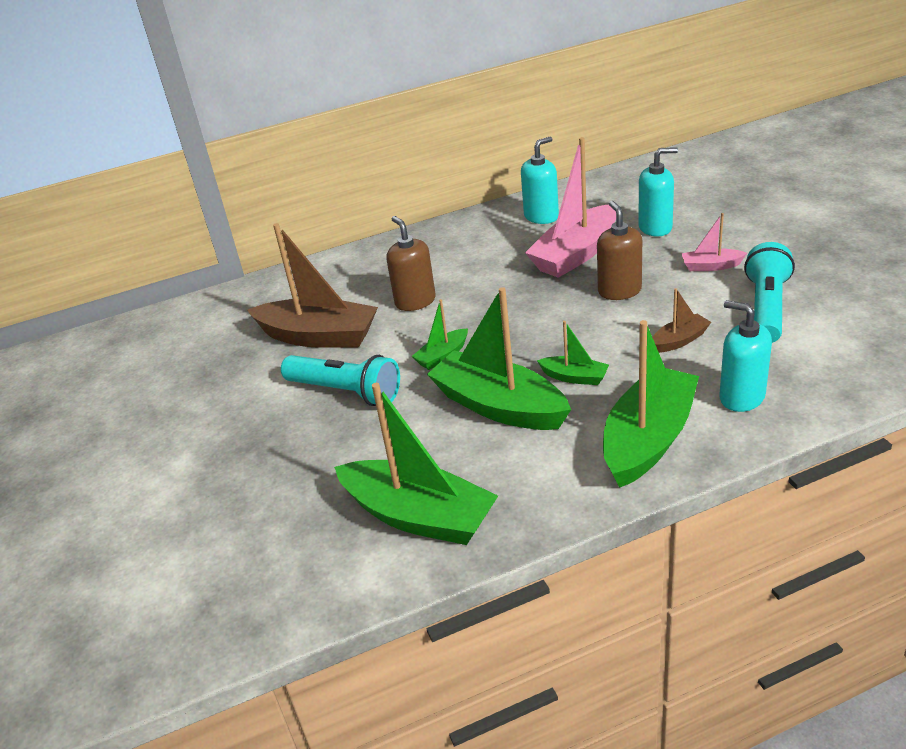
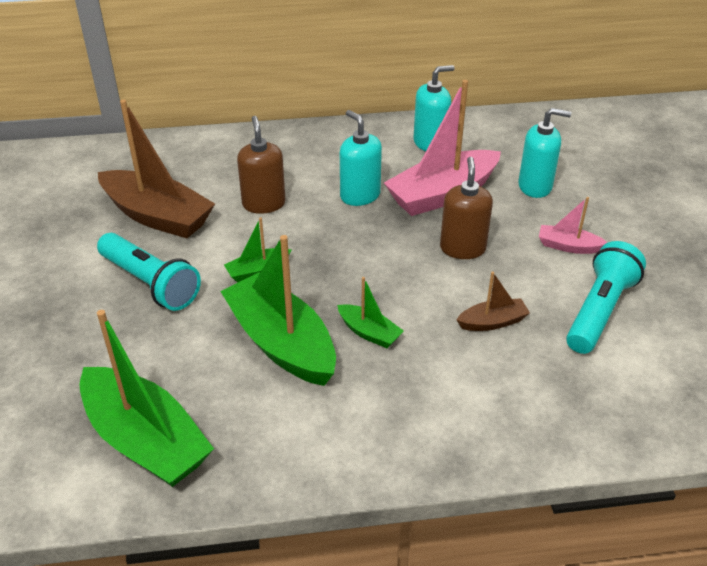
camera: 10 degrees right, 5 degrees up
green boat [603,320,699,488] -> none
turquoise soap dispenser [719,300,772,412] -> turquoise soap dispenser moved to [340,110,382,206]

